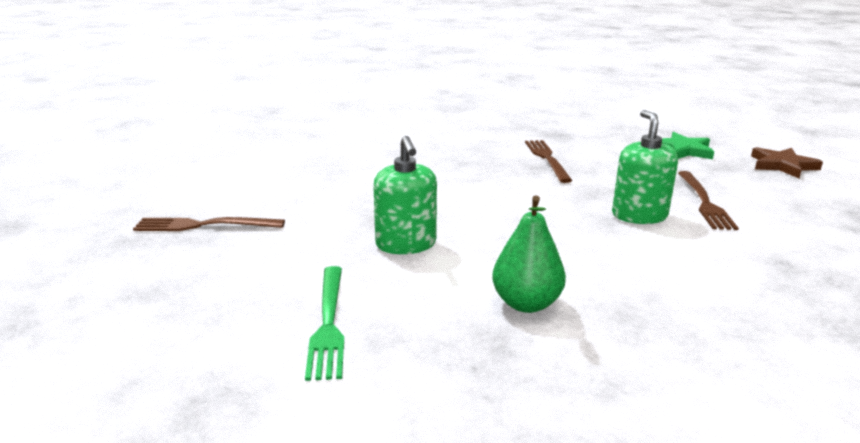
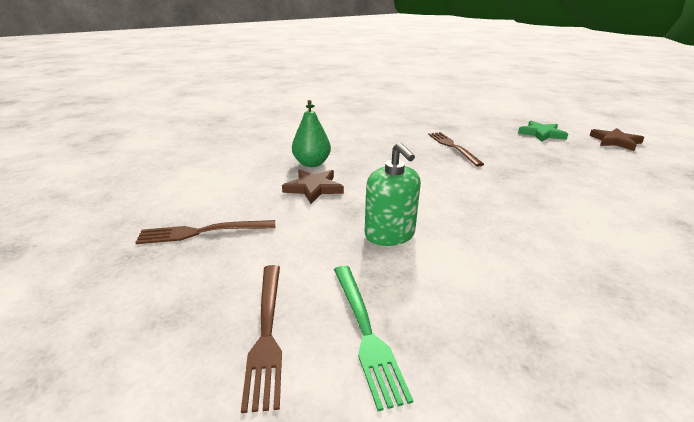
camera: 10 degrees left, 5 degrees up
green pear [492,195,566,313] -> green pear moved to [292,100,331,167]
green soap dispenser [612,110,678,224] -> none
brown fork [678,171,739,230] -> brown fork moved to [241,265,282,413]
none -> brown star [282,169,344,204]

